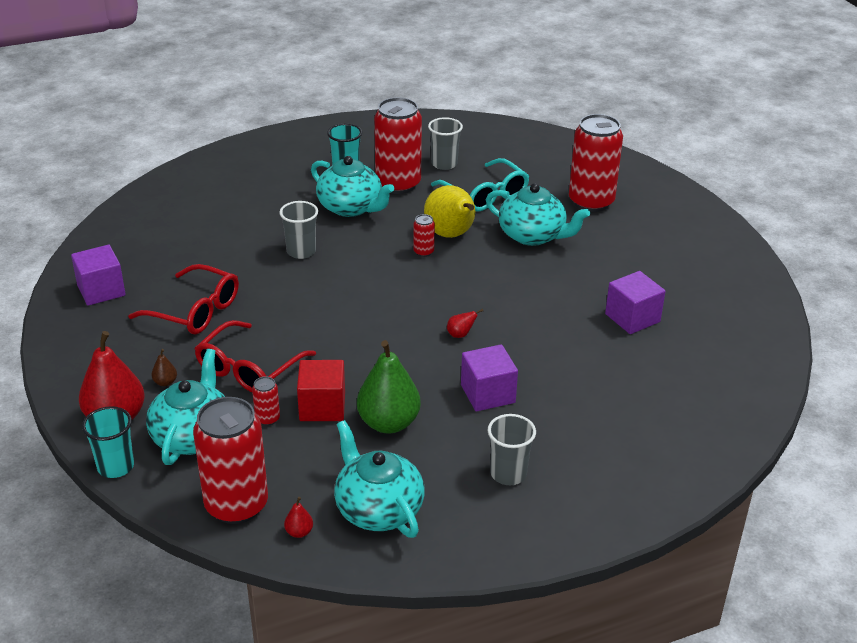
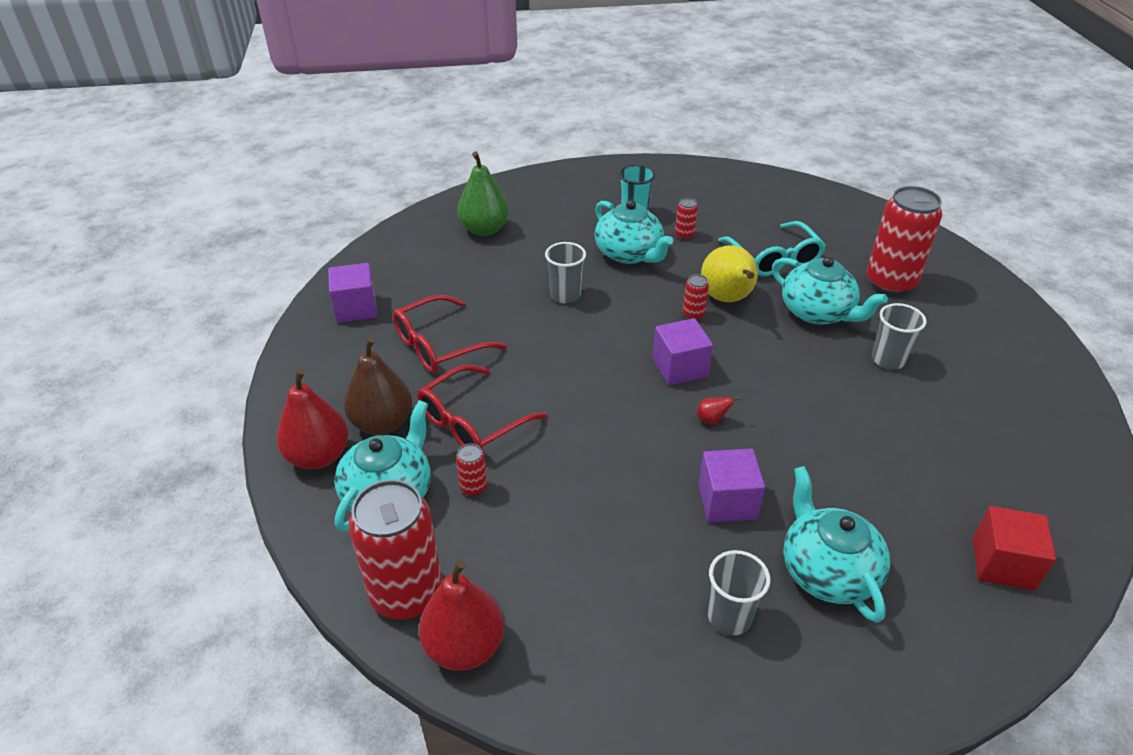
camera: 15 degrees right, 5 degrees up
turquoise cup [82,406,134,478] -> none
red glasses [128,264,239,334] -> red glasses turned 105 degrees clockwise [392,295,507,373]
brown pear [151,349,177,386] -> brown pear [344,337,412,435], size x2.43
red pear [284,497,313,538] -> red pear [419,560,504,671], size x2.43
red cube [297,360,345,421] -> red cube moved to [973,506,1056,591]
turquoise teapot [334,420,425,538] -> turquoise teapot moved to [783,466,890,623]
green pear [357,340,421,433] -> green pear moved to [458,151,509,236]
red can [374,97,422,194] -> red can [675,198,698,240], size x0.42
grey cup [428,117,463,170] -> grey cup moved to [872,303,926,369]
purple cube [605,271,666,334] -> purple cube moved to [653,318,713,385]

